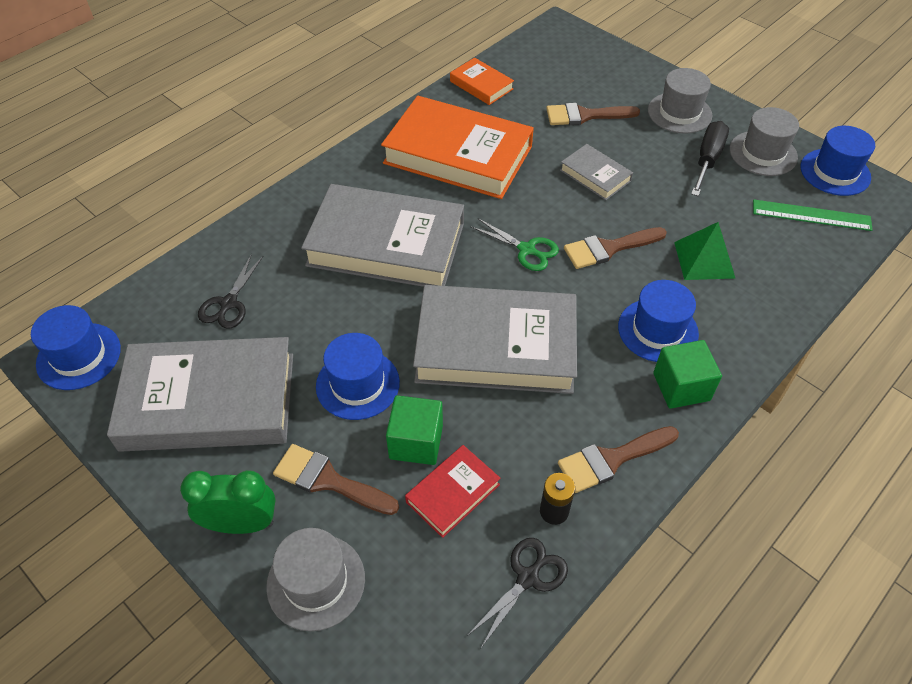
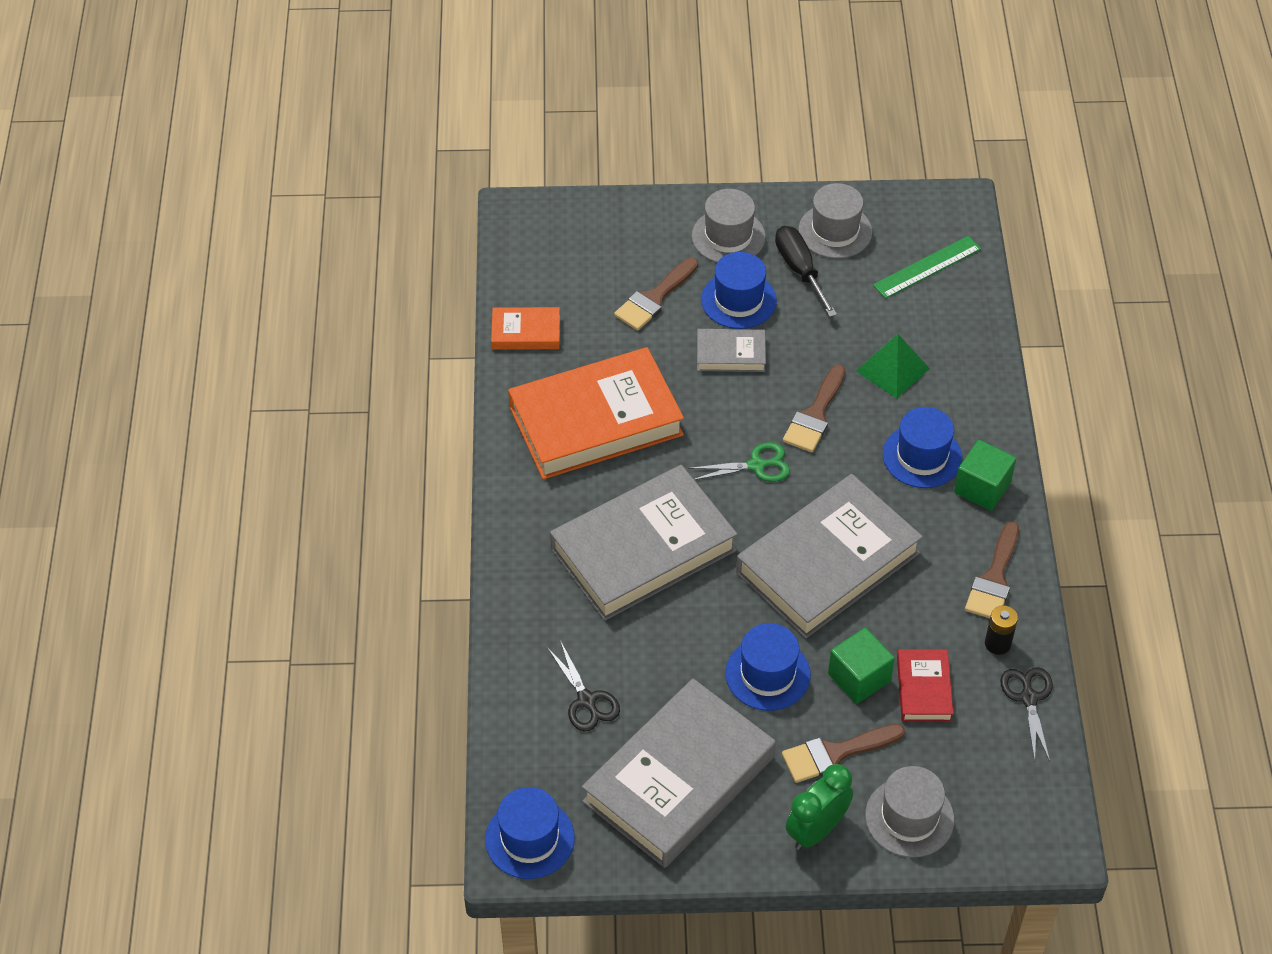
camera: 45 degrees left, 0 degrees up
blue hat [800,126,875,196] -> blue hat moved to [701,252,777,329]

